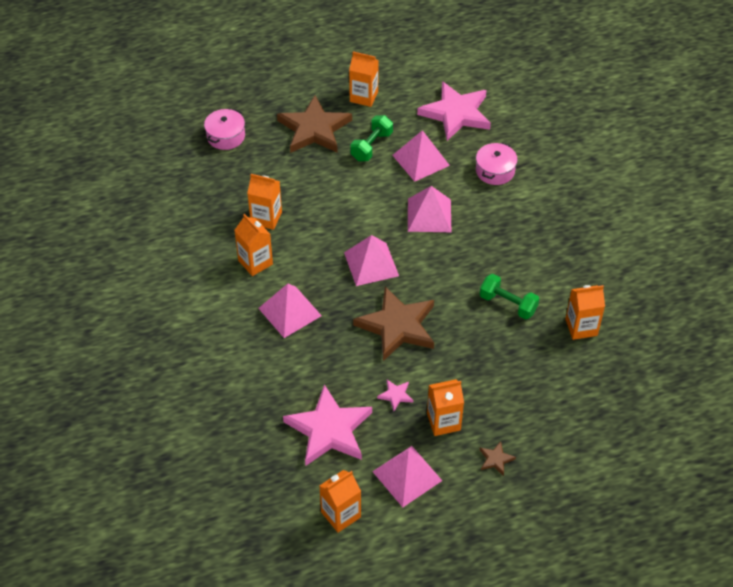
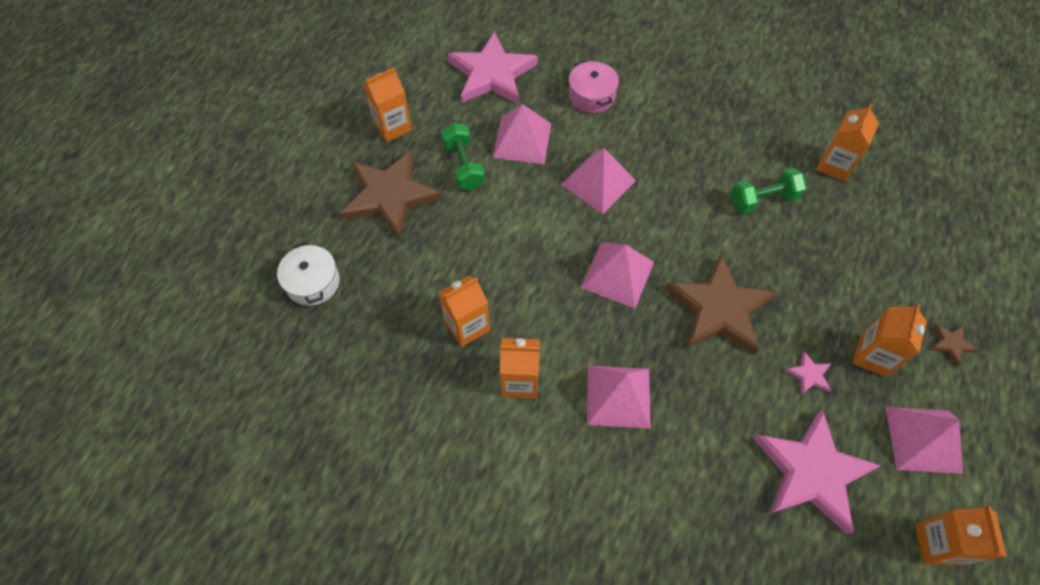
camera: 50 degrees left, 10 degrees up
pink pot [204,109,245,150] -> white pot [277,242,340,306]

